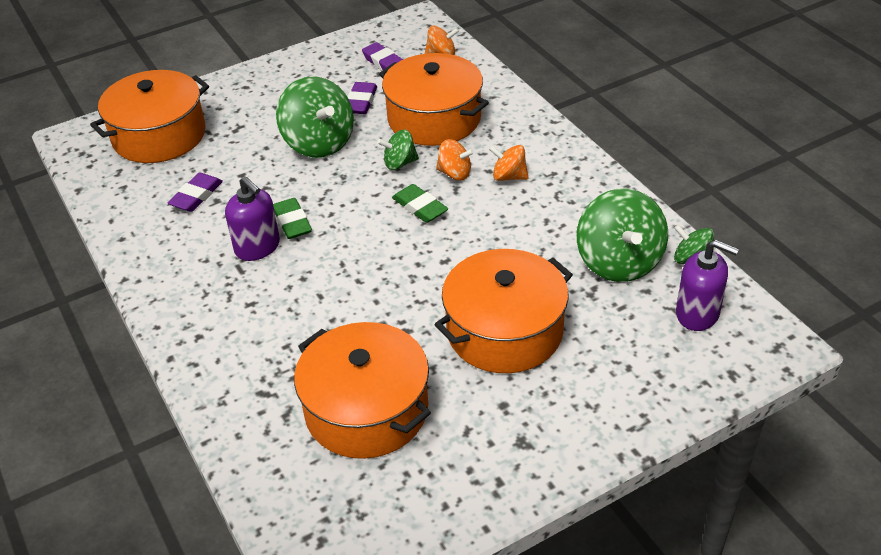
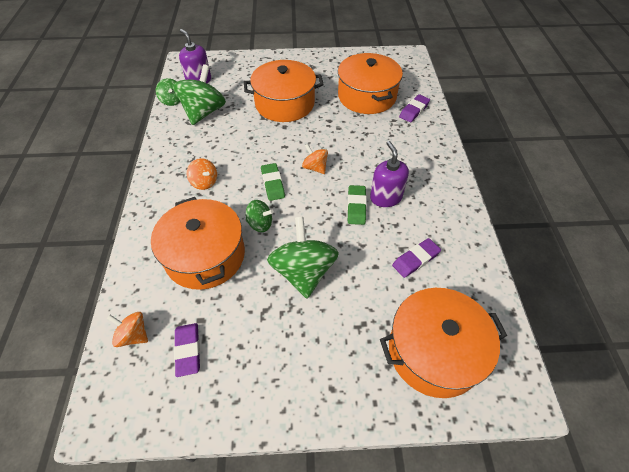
camera: 155 degrees left, 10 degrees up
purple eraser [348,82,377,114] -> purple eraser moved to [399,94,430,122]
orange spinning top [436,139,474,180] -> orange spinning top moved to [302,144,328,174]

